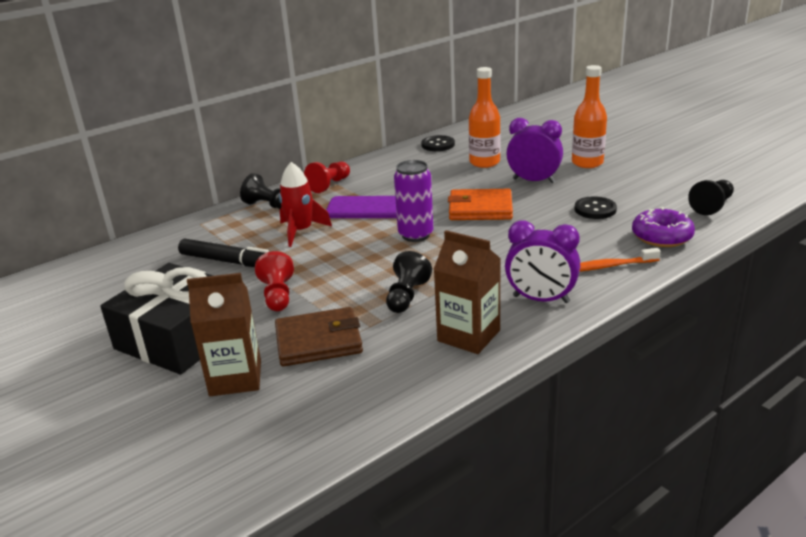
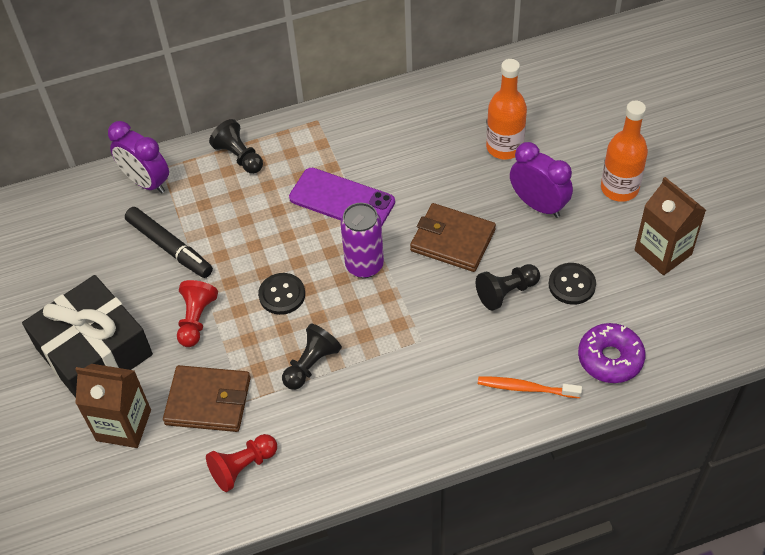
camera: 20 degrees right, 25 degrees up
red rocket [279,162,332,247] -> none
red pawn [304,162,350,193] -> red pawn moved to [206,434,277,492]
black button [421,135,455,151] -> black button moved to [258,273,305,315]
brown carton [433,230,501,354] -> brown carton moved to [635,177,706,275]
orange wallet [448,189,513,220] -> brown wallet [410,203,496,272]
purple clock [505,220,580,303] -> purple clock moved to [108,121,169,194]
black pawn [688,180,734,215] -> black pawn moved to [476,264,540,310]

